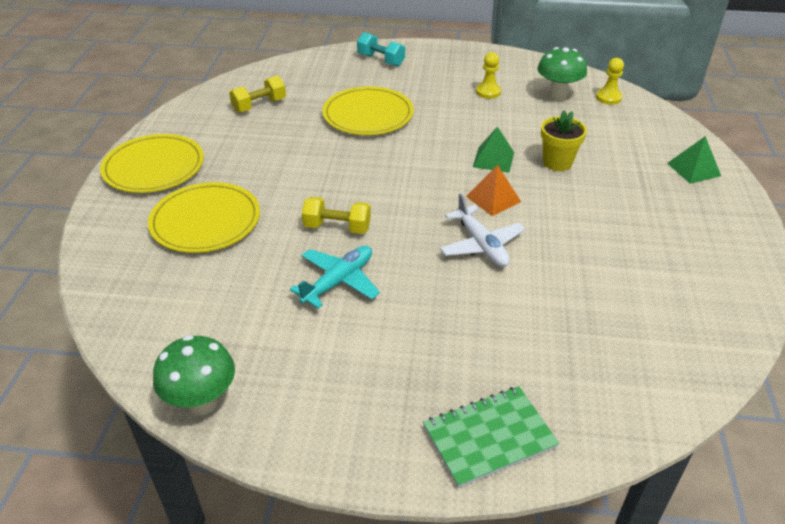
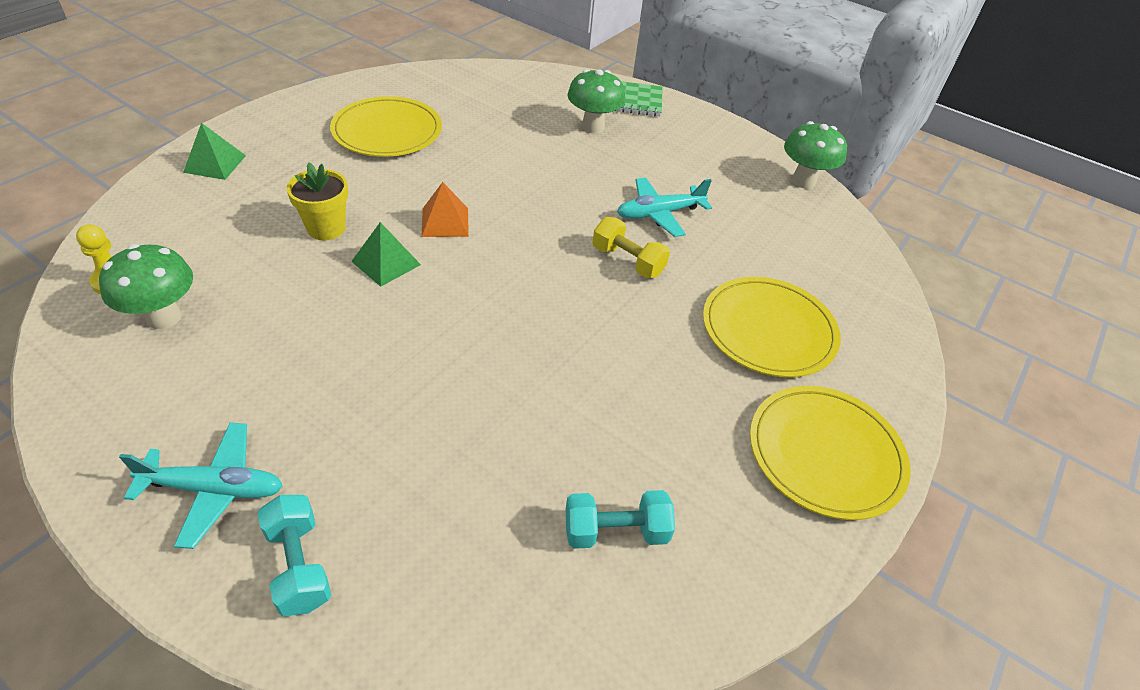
camera: 155 degrees left, 5 degrees up
yellow dumbbell [229,76,286,113] -> turquoise dumbbell [566,490,675,549]
yellow plate [322,87,414,135] -> yellow plate moved to [330,96,442,157]
white plane [440,193,525,267] -> none
yellow pawn [476,52,501,99] -> none
none -> turquoise plane [119,422,283,549]
none -> green mushroom [567,69,625,134]

